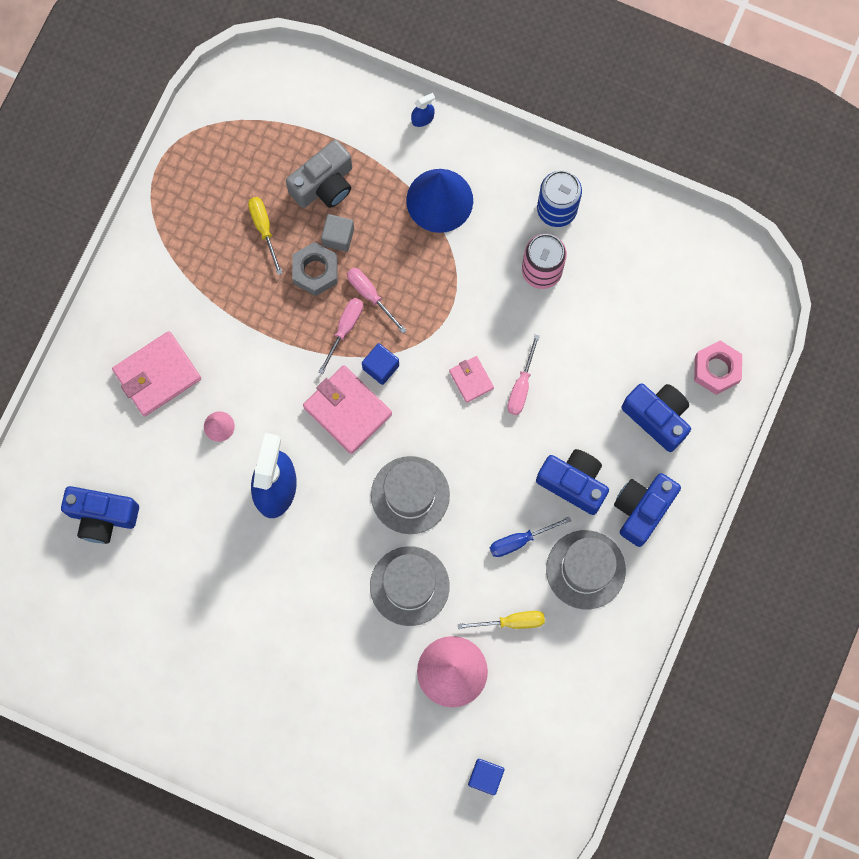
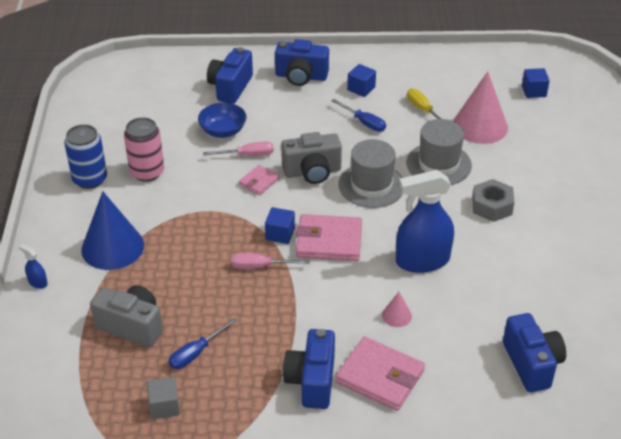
camera: 115 degrees left, 35 degrees down
yellow screwdriver [248,197,282,275] -> blue screwdriver [168,318,237,369]
grey nut [292,242,338,296] -> grey nut moved to [472,179,514,222]
pink wallet [303,365,392,454] -> pink wallet turned 75 degrees clockwise [296,214,362,261]
grey cube [321,214,354,252] -> grey cube moved to [146,377,180,419]
pink screwdriver [347,267,407,333] -> none
blue camera [536,449,609,515] -> blue camera moved to [283,329,335,409]
grey hat [546,530,626,609] -> blue cube [347,64,376,97]
pink nut [694,341,742,395] -> none
none -> blue bowl [198,102,247,138]
none -> grey camera [281,132,342,184]

